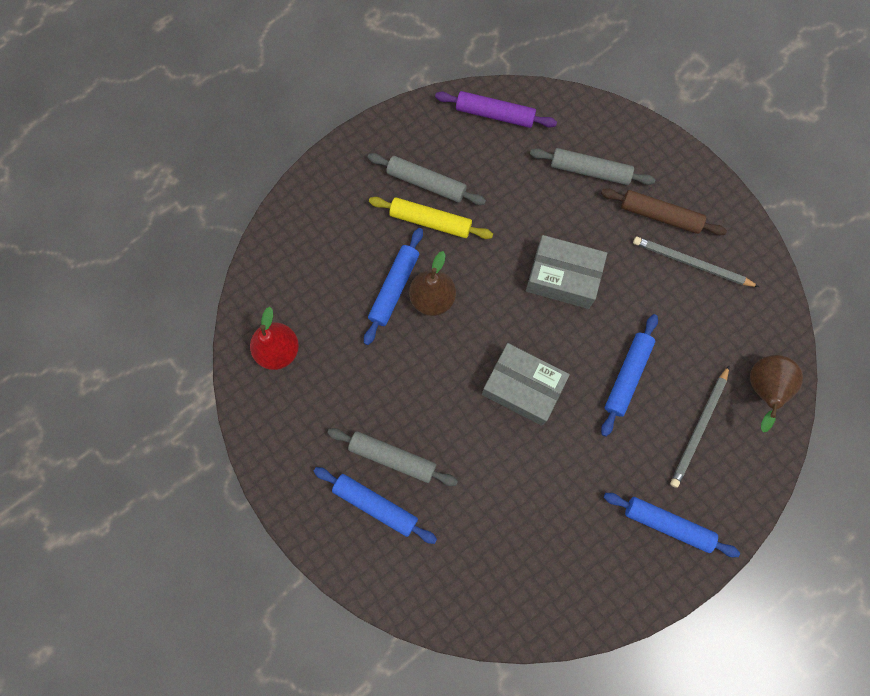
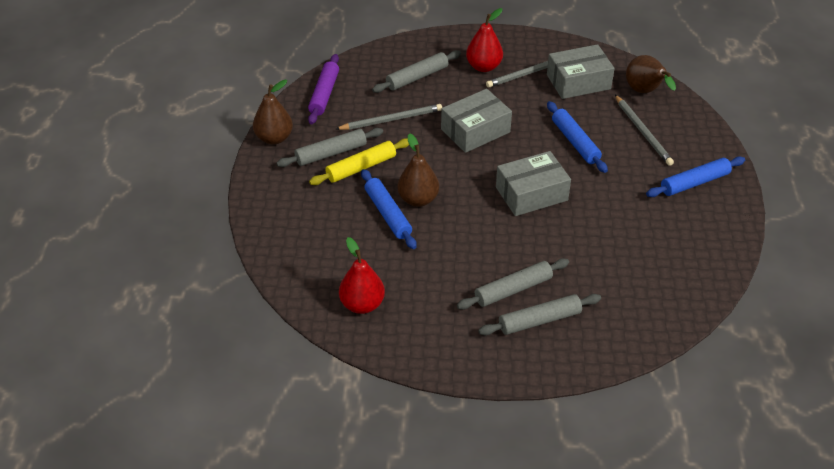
camera: 50 degrees left, 30 degrees down
blue rolling pin [314,467,437,544] -> grey rolling pin [478,294,601,336]
purple rolling pin [435,91,557,128] -> purple rolling pin turned 45 degrees counterclockwise [308,54,339,124]
brown rolling pin [601,188,727,236] -> red pear [466,8,503,72]
none -> brown pear [253,80,293,145]
none -> grey pencil [336,104,442,130]
none -> grey box [547,44,615,99]

